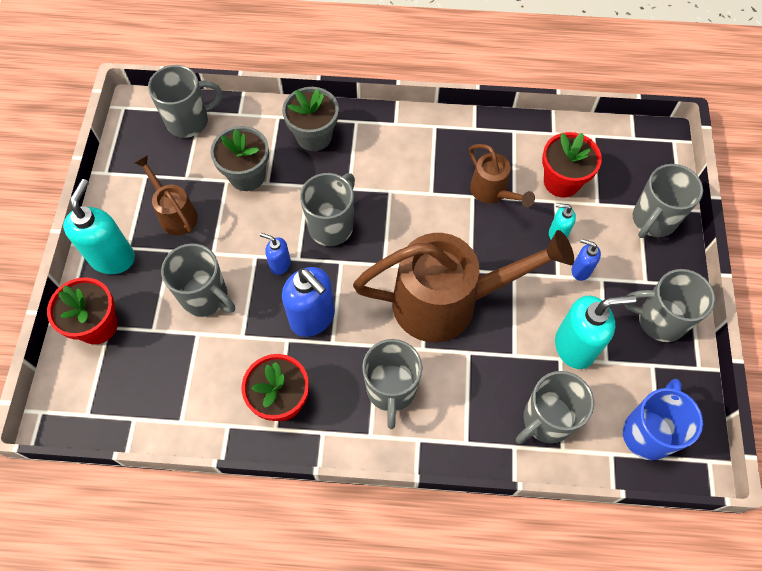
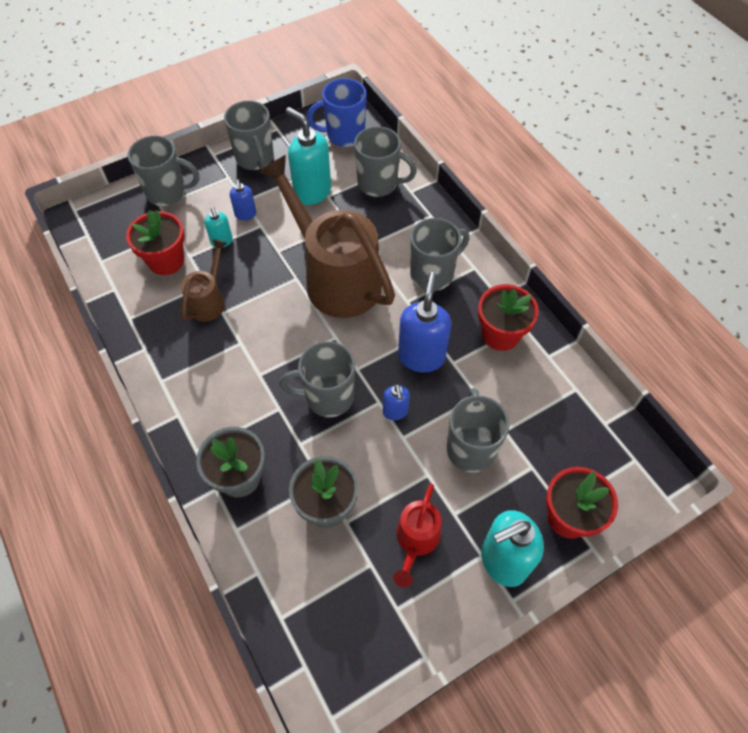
camera: 125 degrees left, 5 degrees down
brown watering can [134,155,198,235] -> red watering can [393,484,441,588]
grey mug [148,65,222,138] -> none

